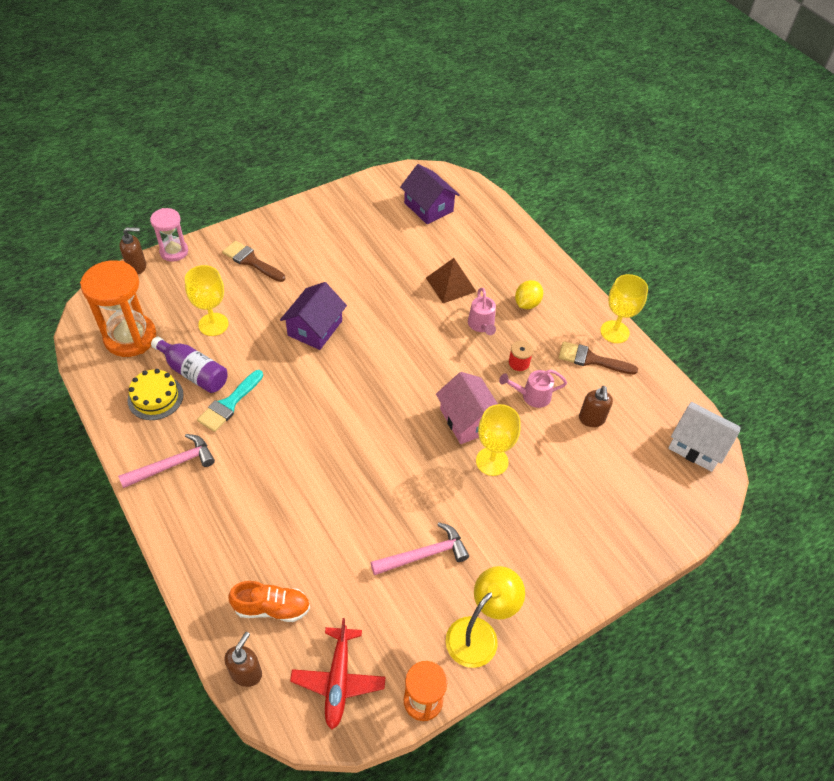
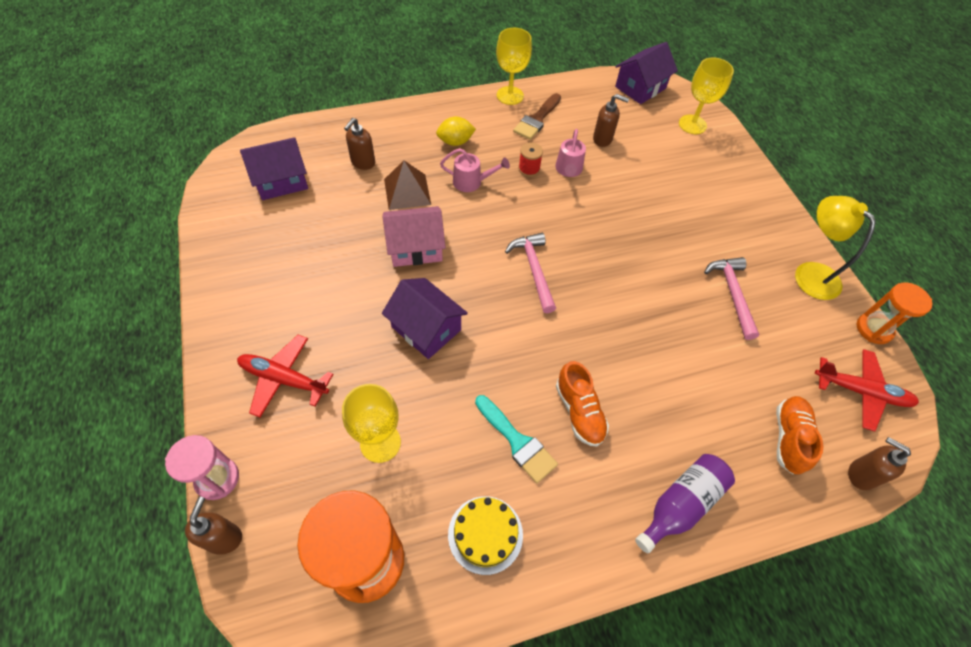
camera: 75 degrees left, 5 degrees up
pink hammer [118,434,215,488] -> pink hammer moved to [505,232,556,313]
purple bottle [151,337,227,393] -> purple bottle moved to [635,454,735,553]
brown brush [222,241,285,282] -> red plane [237,335,333,417]
pink house [436,372,498,444] -> pink house moved to [382,206,446,267]
yellow goblet [476,404,521,476] -> yellow goblet moved to [679,58,734,134]
yellow lemon [515,280,543,309] -> yellow lemon turned 60 degrees counterclockwise [436,117,476,146]
white house [668,402,741,472] -> purple house [615,42,678,104]
none -> brown soap dispenser [344,118,375,170]
none -> orange shoe [556,361,609,446]

